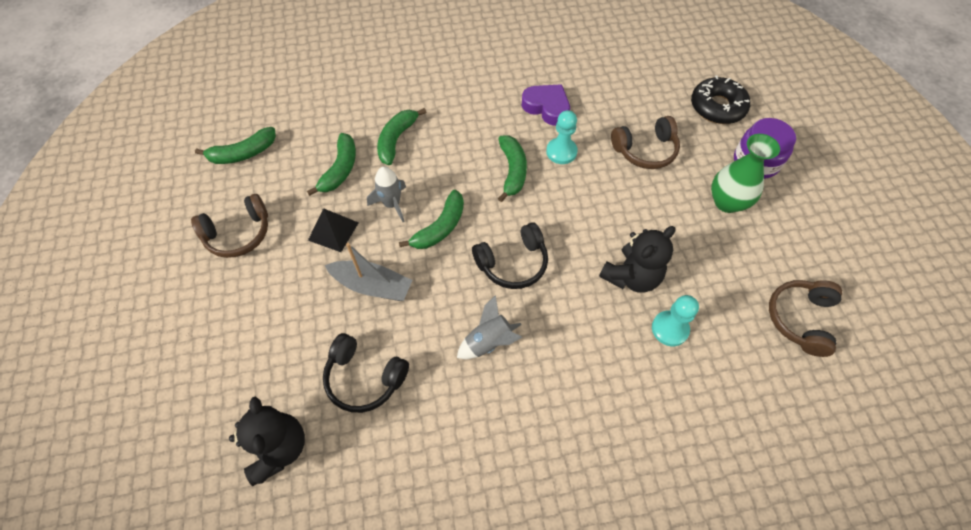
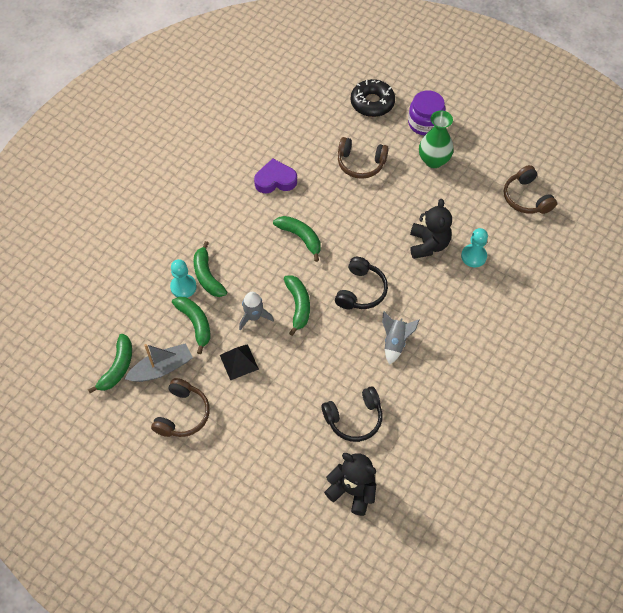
camera: 45 degrees left, 0 degrees up
grey boat [325,243,413,301] -> grey boat moved to [125,343,193,382]
turquoise pawn [546,110,578,164] -> turquoise pawn moved to [170,259,197,298]
brown headphones [611,116,680,169] -> brown headphones turned 75 degrees clockwise [338,137,389,179]

